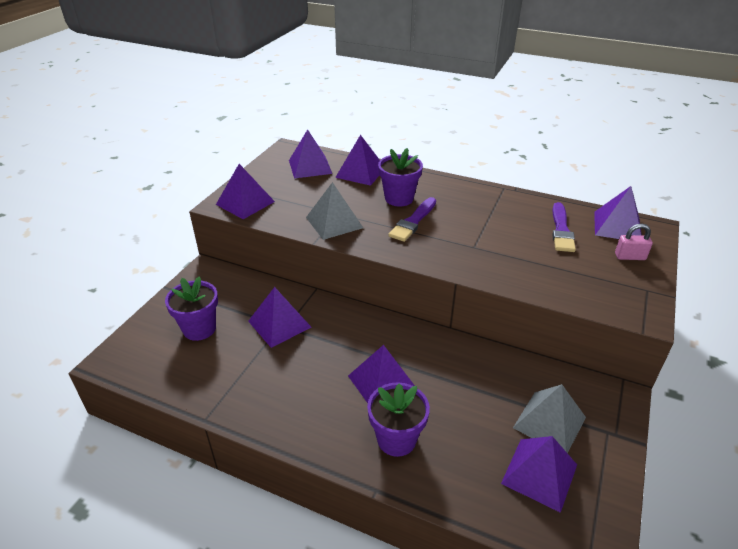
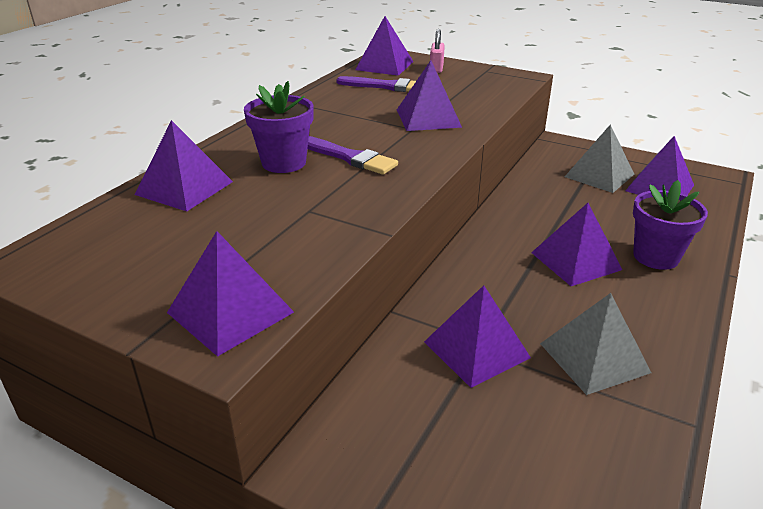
camera: 85 degrees left, 5 degrees down
purple flower pot [165,277,218,341] -> none
purple pyramid [289,129,332,178] -> purple pyramid moved to [397,60,462,131]
grey pyramid [306,182,363,240] -> grey pyramid moved to [540,293,651,395]

